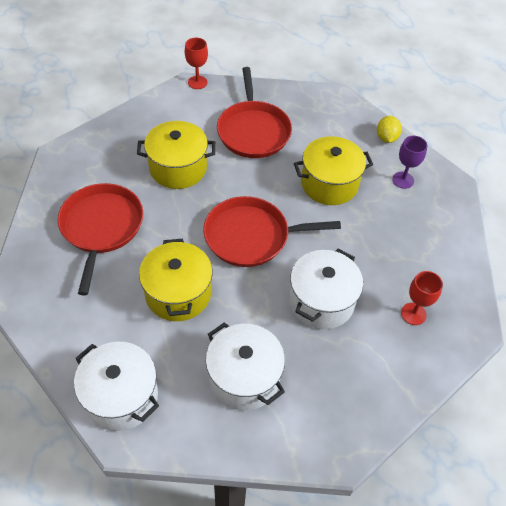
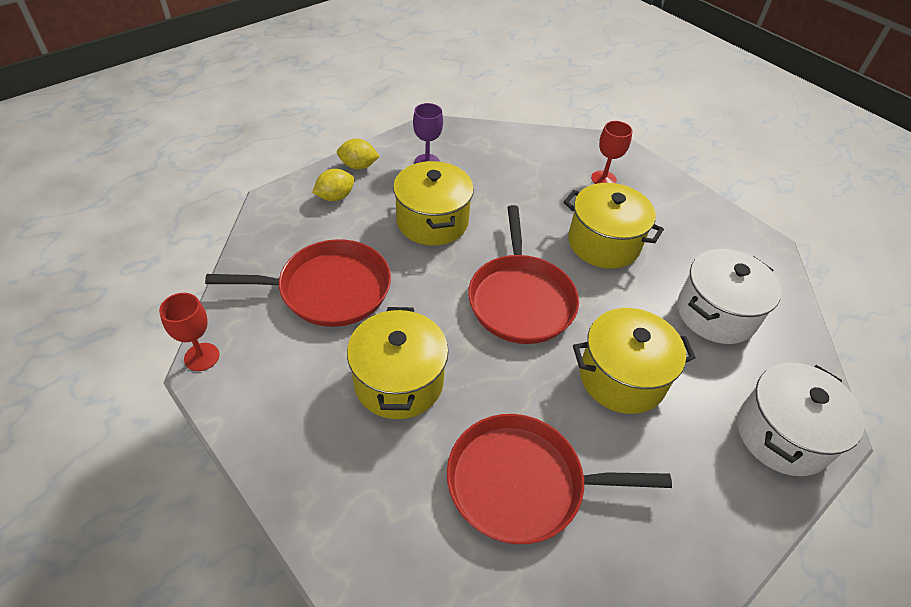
camera: 90 degrees left, 5 degrees down
white pot [289,249,363,329] -> yellow pot [564,183,664,269]
none -> yellow lemon [312,169,354,201]

